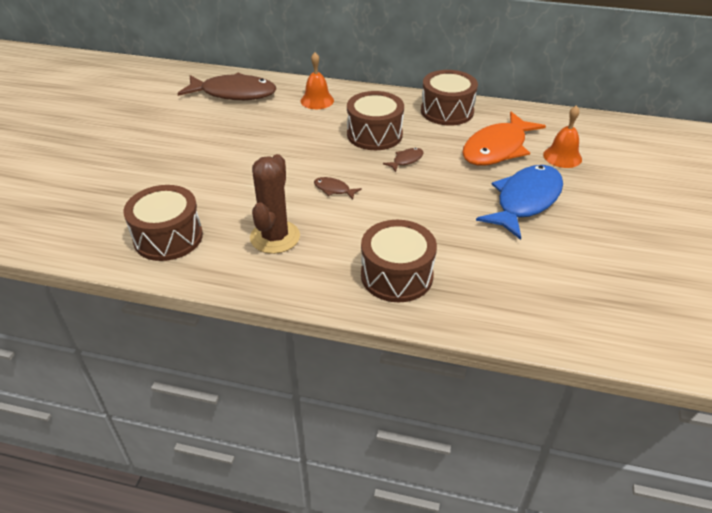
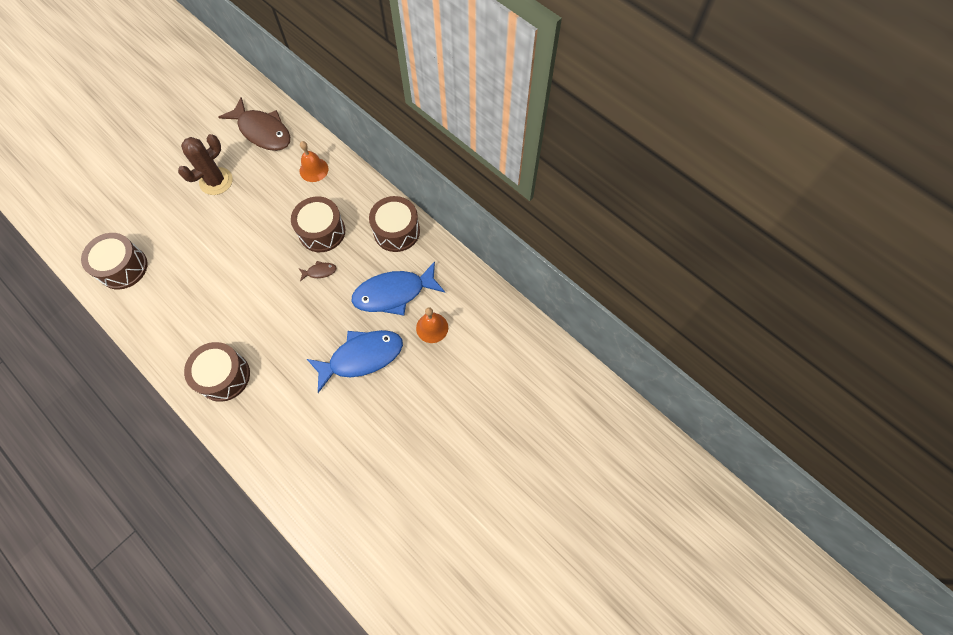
camera: 30 degrees right, 25 degrees up
brown cactus [250,154,300,254] -> brown cactus moved to [178,134,233,195]
brown fish [314,177,362,200] -> none
orange fish [462,112,546,166] -> blue fish [352,261,445,316]

